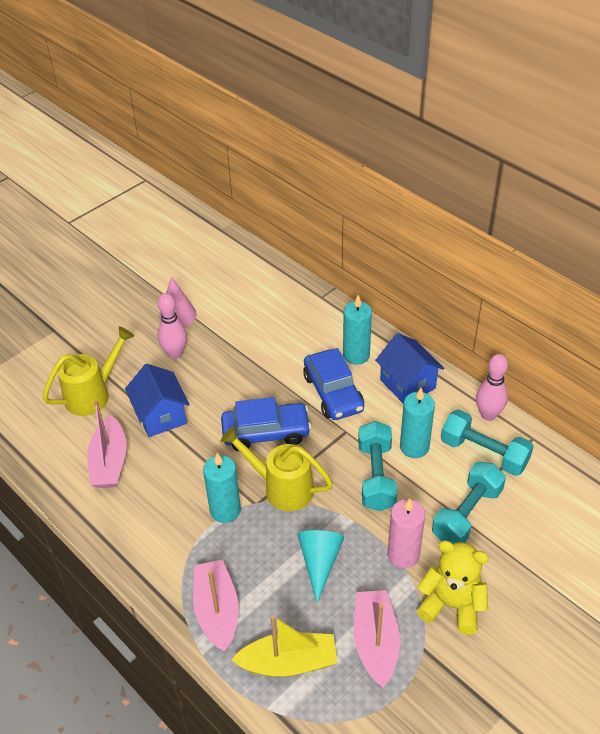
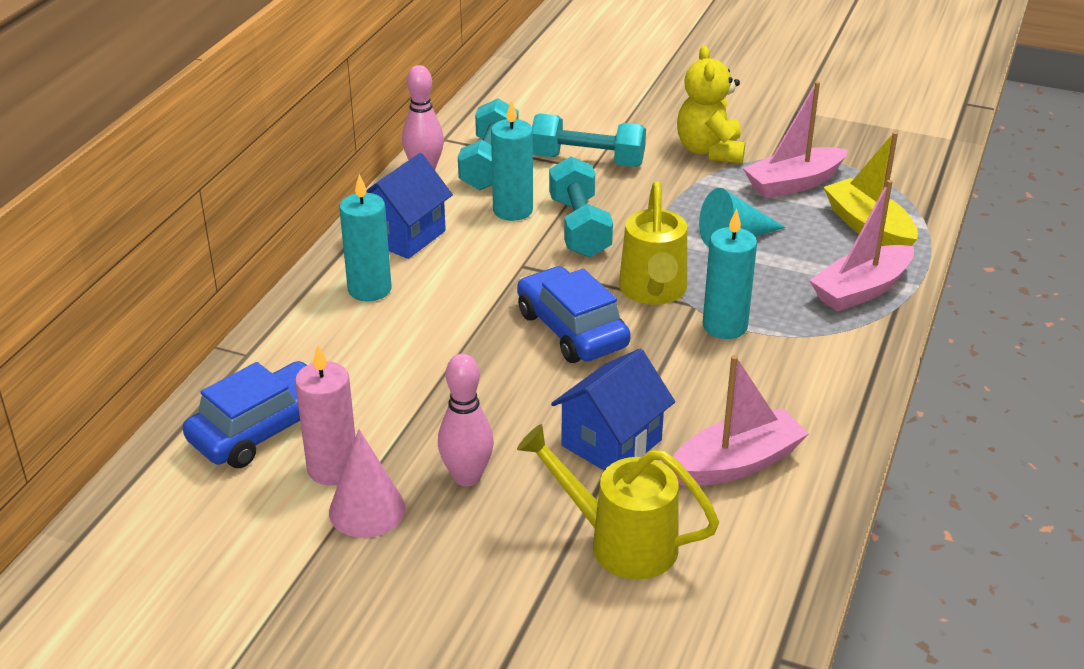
camera: 115 degrees left, 10 degrees down
blue car [303,348,364,420] -> blue car moved to [183,361,309,468]
turquoise dumbbell [358,421,397,511] -> turquoise dumbbell turned 75 degrees counterclockwise [549,156,613,257]
pink candle [387,498,425,569] -> pink candle moved to [295,345,356,485]

